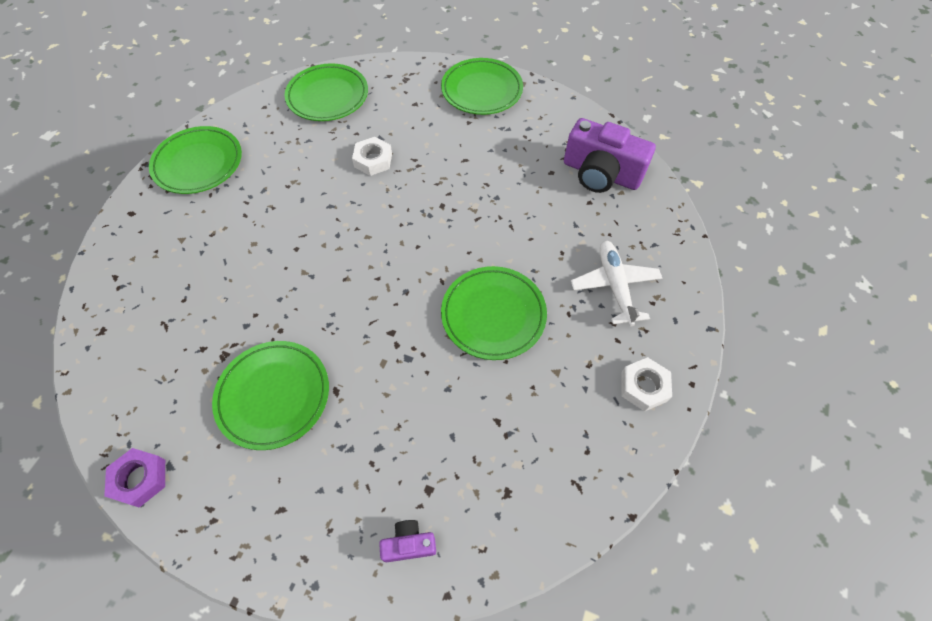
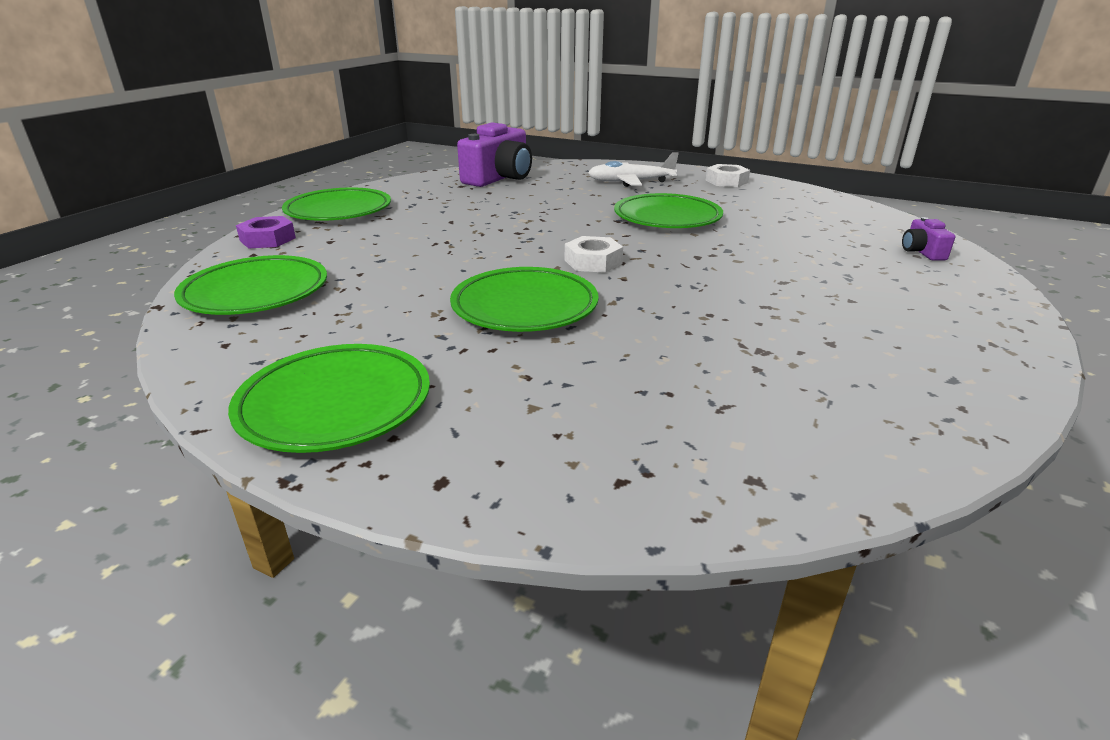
camera: 85 degrees left, 30 degrees down
purple nut [104,448,165,508] -> purple nut moved to [236,216,296,249]
green plate [212,341,329,450] -> green plate moved to [450,267,599,332]
white nut [352,137,392,176] -> white nut moved to [565,236,623,273]

